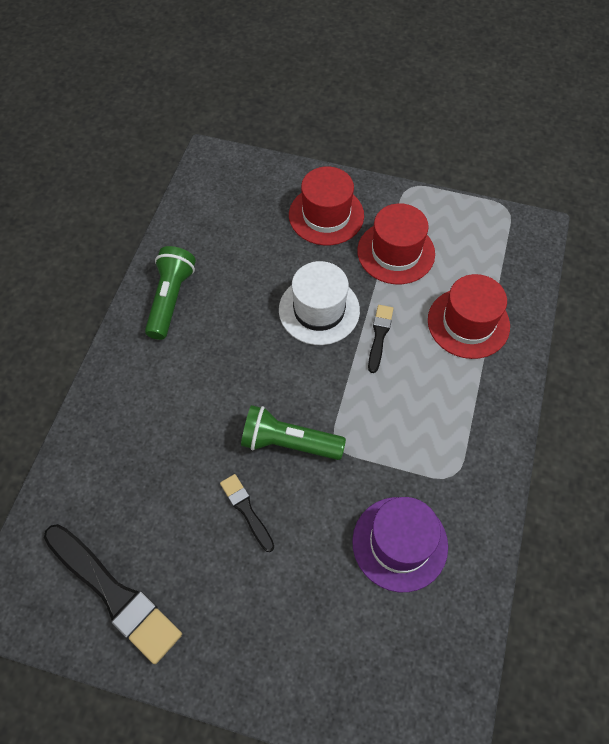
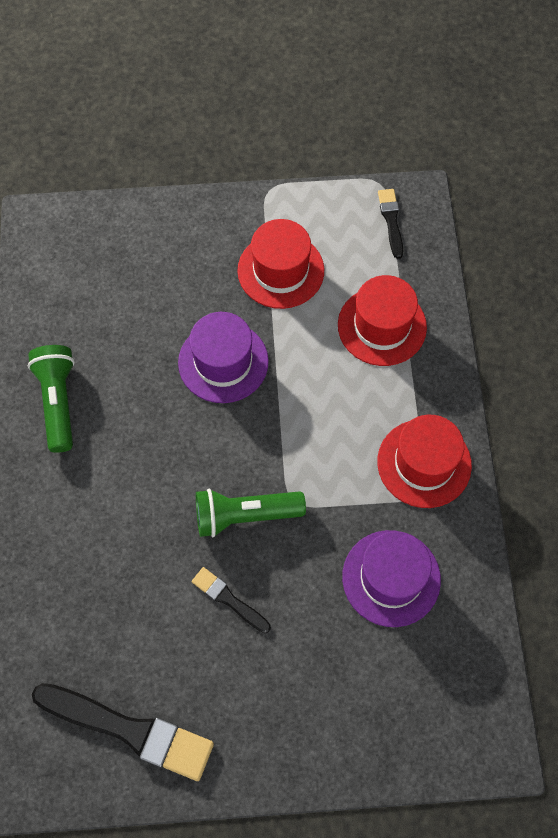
camera: 20 degrees left, 5 degrees up
white hat [279,261,360,345] -> purple hat [178,312,269,403]
red hat [289,166,364,245] -> red hat moved to [377,415,472,508]
black brush [368,305,394,373] -> black brush moved to [378,189,403,259]

